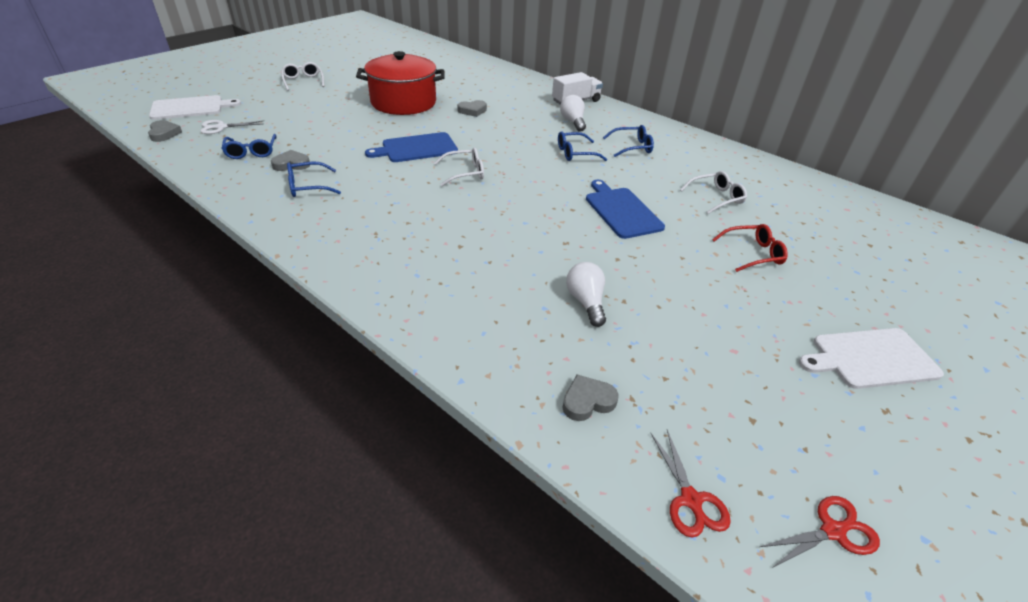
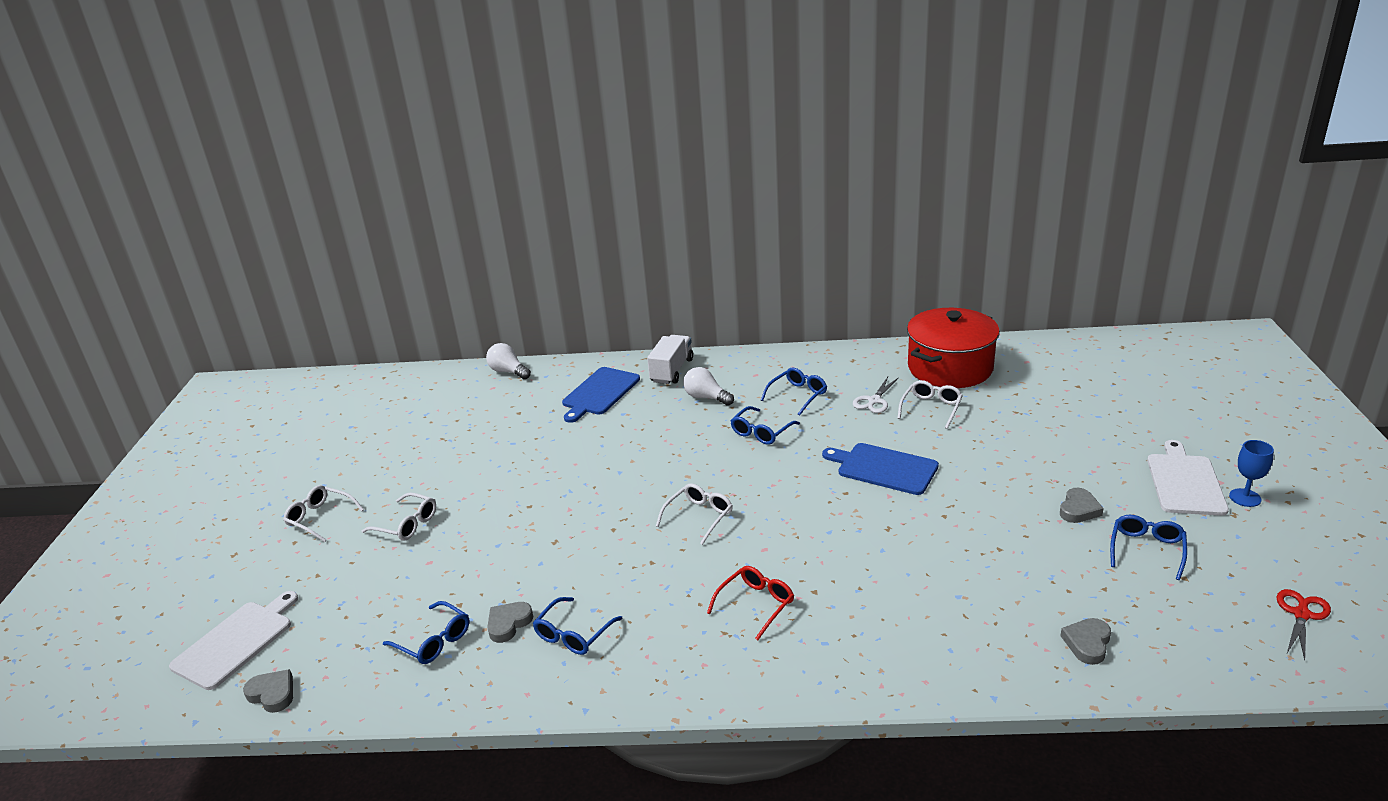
camera: 35 degrees left, 10 degrees down
white scissors [200,120,263,134] -> white scissors moved to [853,377,899,413]
red pot [356,51,445,115] -> red pot moved to [907,308,1000,388]
blue cutting board [365,132,458,162] -> blue cutting board moved to [562,367,640,423]
grey heart [457,100,487,117] -> grey heart moved to [1060,488,1104,523]
white light bulb [566,262,606,327] -> white light bulb moved to [486,343,531,379]
red scissors [651,430,731,538] -> none
red glasses [712,224,788,272] -> red glasses moved to [707,566,794,640]
white cutting board [799,328,944,389] -> white cutting board turned 150 degrees clockwise [1147,440,1229,516]
none -> white glasses [362,492,436,541]
none -> blue glasses [1110,515,1187,580]
none -> blue goblet [1229,440,1274,507]

